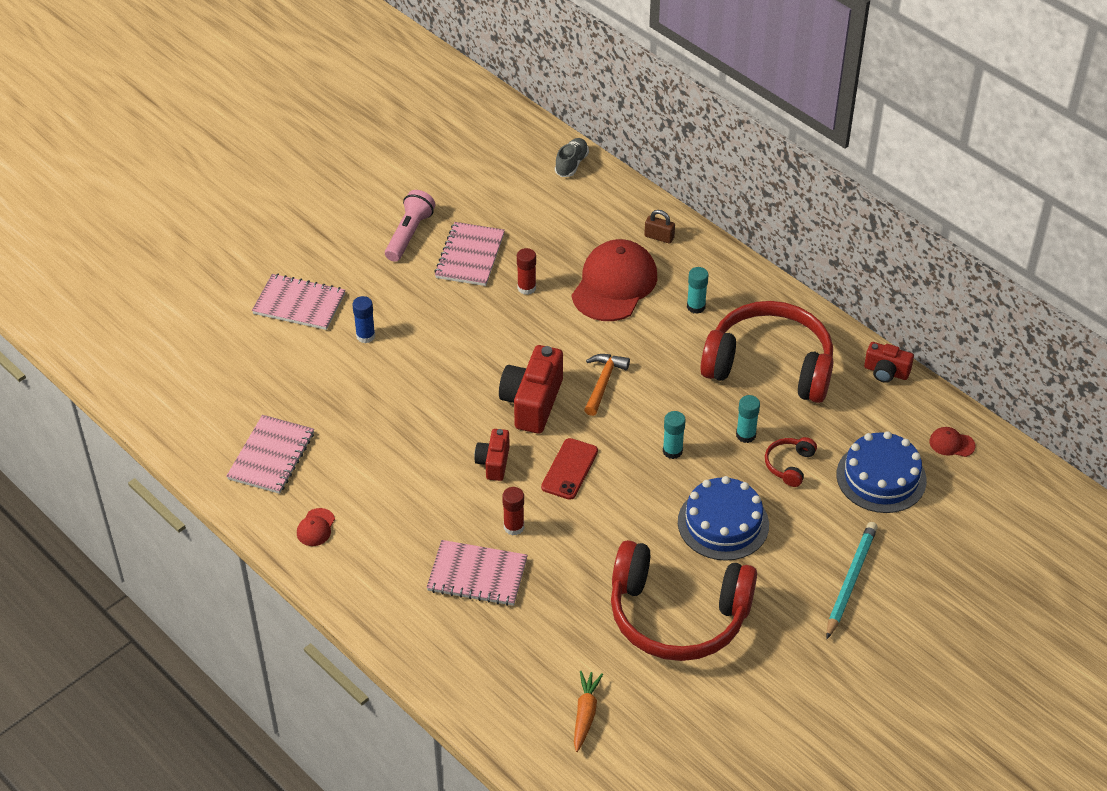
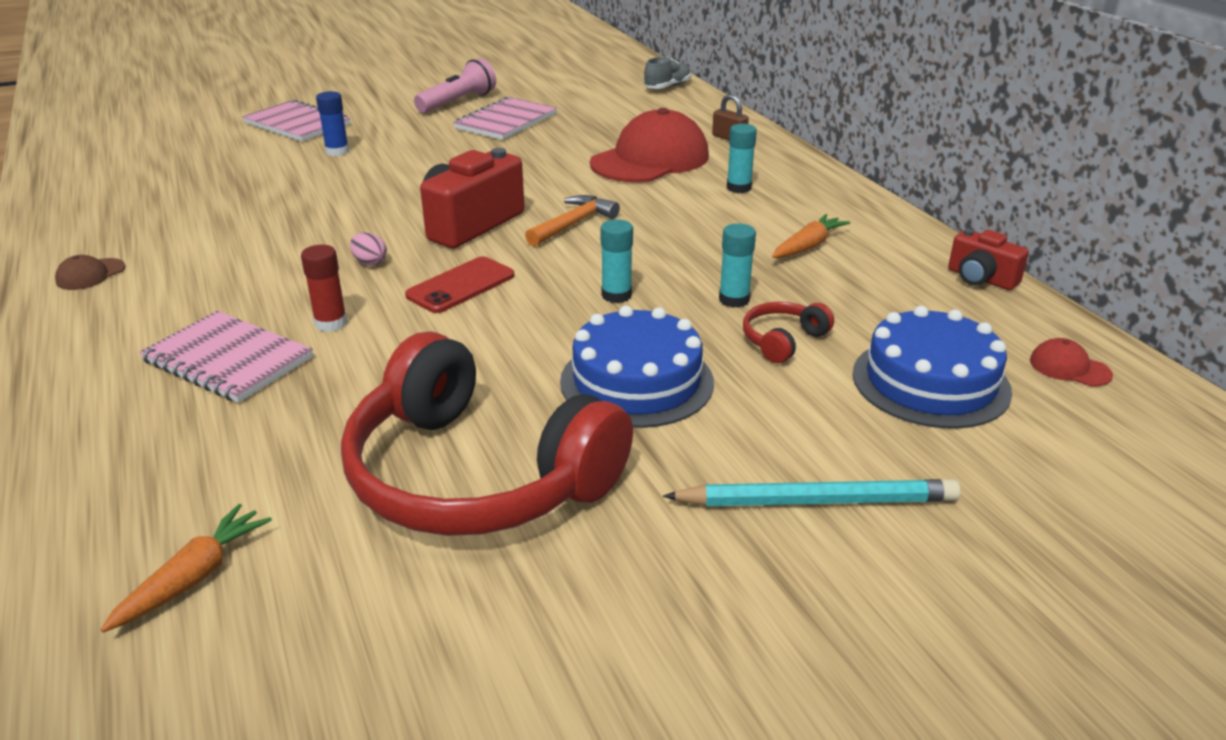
camera: 20 degrees right, 15 degrees down
pink notebook [227,415,314,494] -> none
red cap [297,508,335,546] -> brown cap [55,255,126,290]
red camera [474,429,510,481] -> pink egg [350,232,387,266]
red glue stick [517,248,536,295] -> none
red headphones [700,301,833,403] -> orange carrot [772,214,850,258]
turquoise pencil [826,522,878,639] -> turquoise pencil turned 45 degrees clockwise [663,479,960,506]

